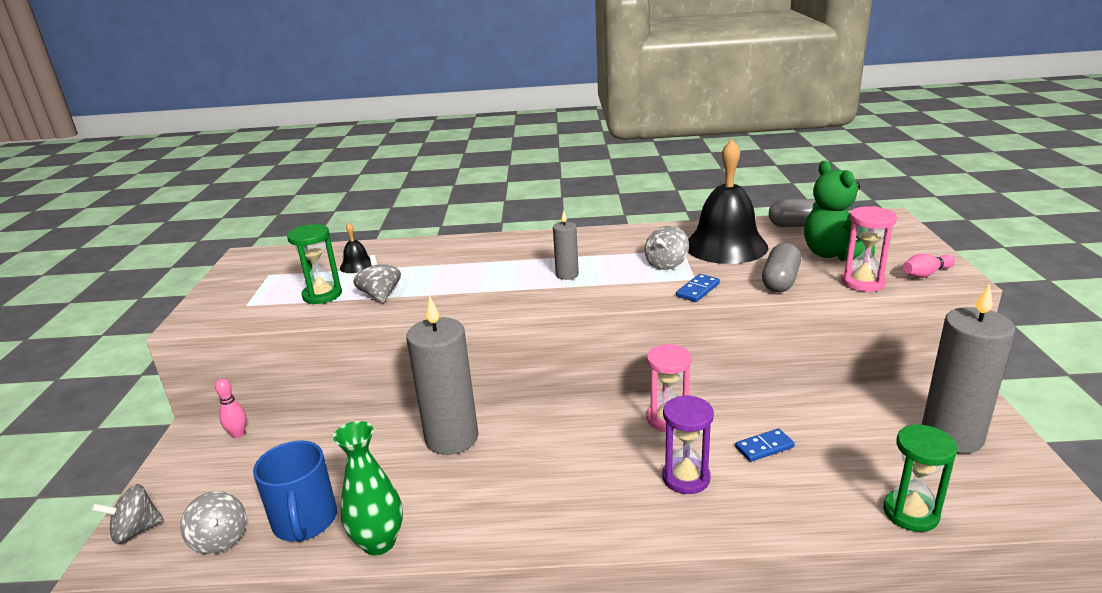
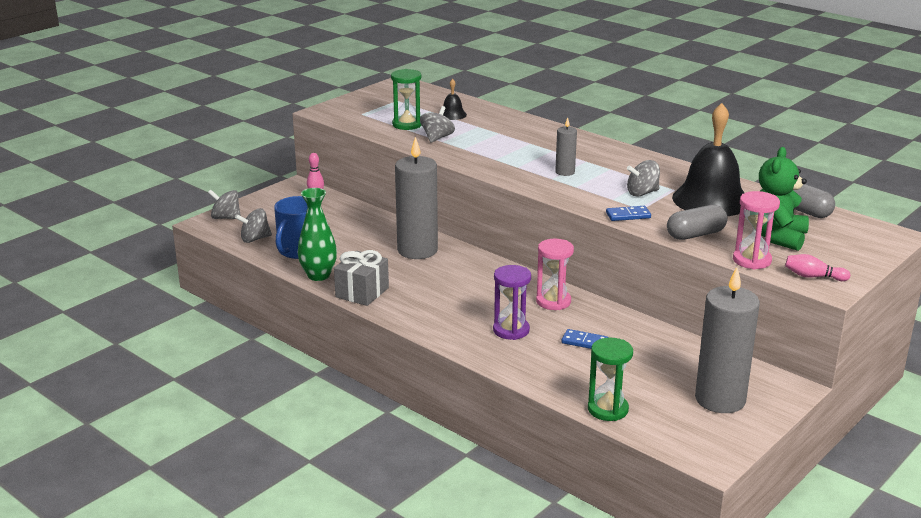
camera: 40 degrees right, 0 degrees up
grey spinning top [180,491,246,554] -> grey spinning top turned 60 degrees clockwise [235,208,272,243]
none -> grey gift [334,250,389,306]

